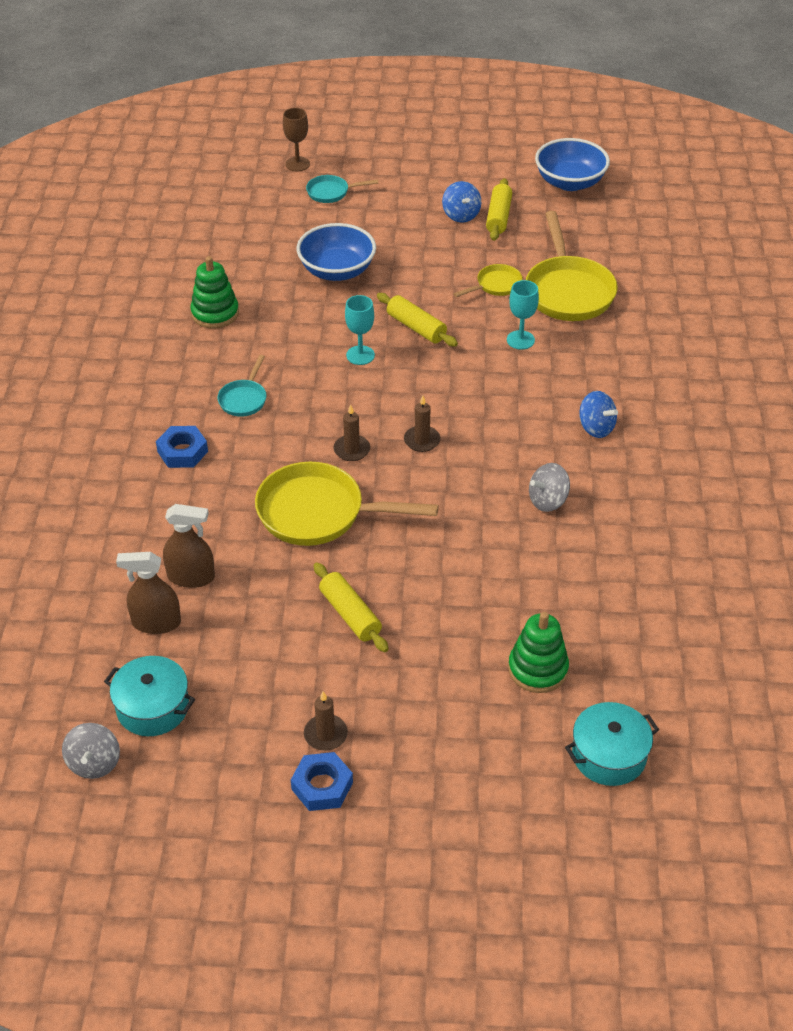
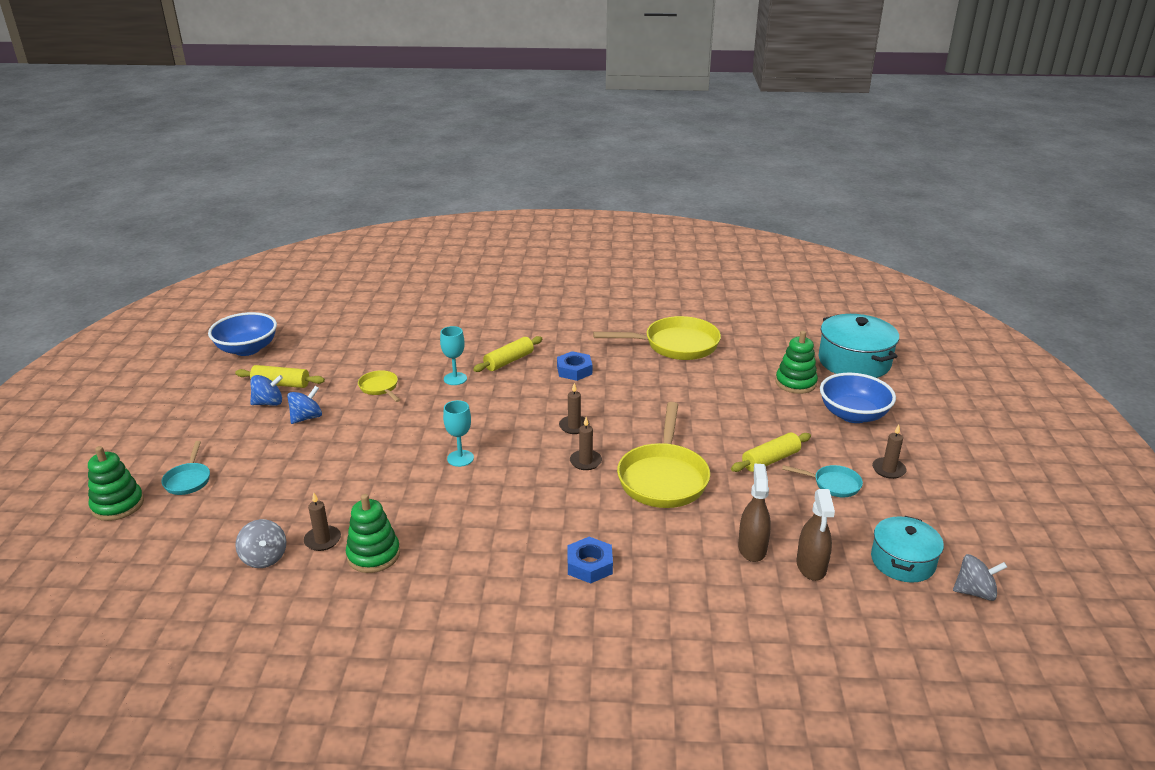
camera: 90 degrees left, 15 degrees down
turquoise pan [217,355,267,417] -> turquoise pan moved to [782,465,863,497]
brown goblet [283,108,310,171] -> green stacking toy [88,446,144,521]
blue nut [291,752,353,811] -> blue nut moved to [557,351,592,381]
blue bowl [297,223,376,281] -> blue bowl moved to [820,373,896,423]
yellow rolling pin [377,293,458,347] -> yellow rolling pin moved to [473,336,542,372]
yellow pan [526,211,618,321] -> yellow pan moved to [593,316,721,360]
grey spinning top [529,463,570,512] -> grey spinning top moved to [235,519,286,568]
turquoise pot [565,702,659,786] -> turquoise pot [818,314,899,378], size x1.53
blue spinning top [580,391,618,438] -> blue spinning top moved to [287,386,322,424]
none -> brown candle [304,493,341,551]

